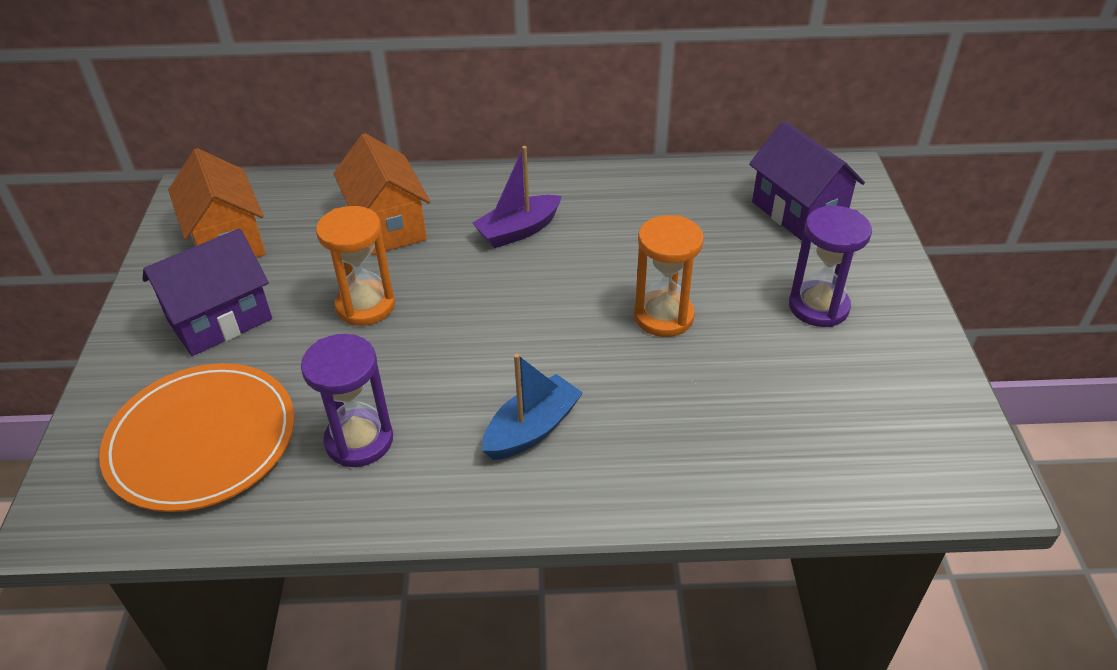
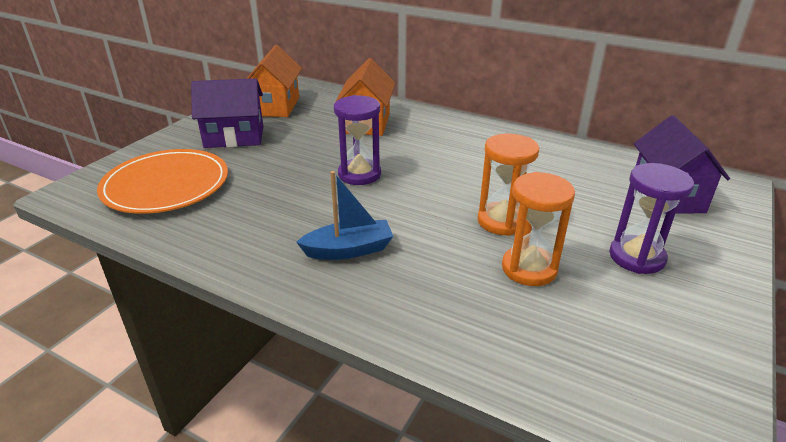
camera: 30 degrees right, 10 degrees down
purple hourglass [301,334,393,467] -> purple hourglass moved to [334,95,381,185]
orange hourglass [316,206,395,326] -> orange hourglass moved to [502,172,575,286]
purple boat [472,146,562,248] -> none

